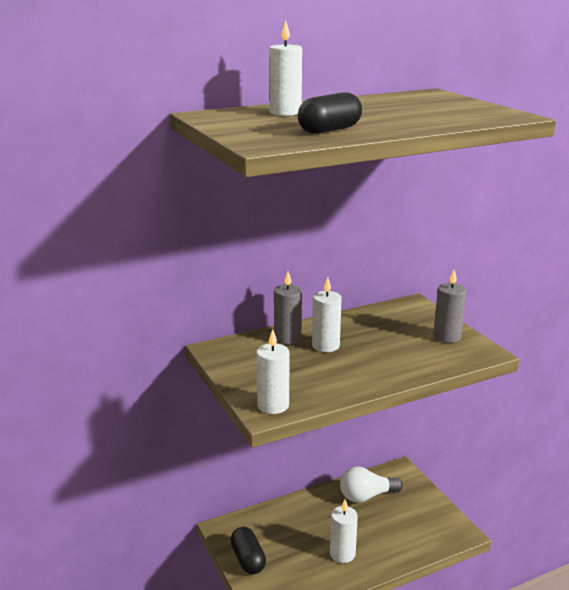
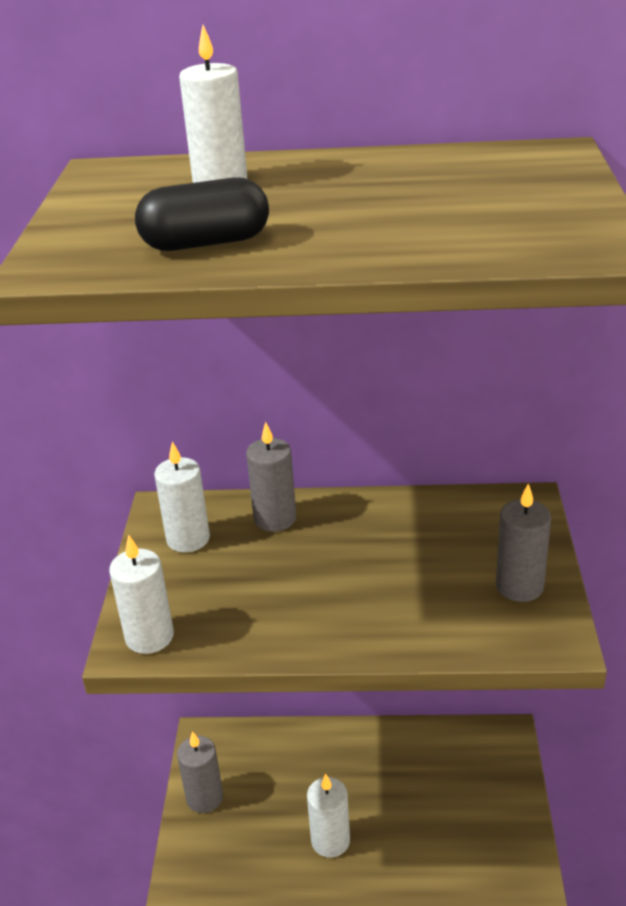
camera: 30 degrees right, 10 degrees up
black capsule [230,527,266,574] -> grey candle [177,731,223,813]
white candle [312,277,342,352] -> white candle moved to [154,442,210,552]
white light bulb [340,466,403,503] -> none

